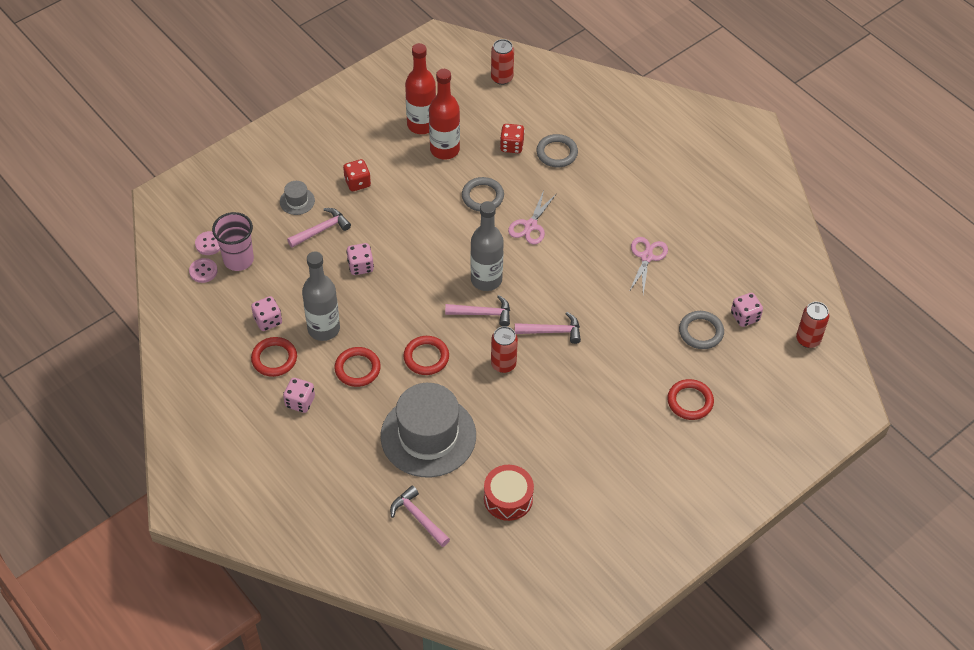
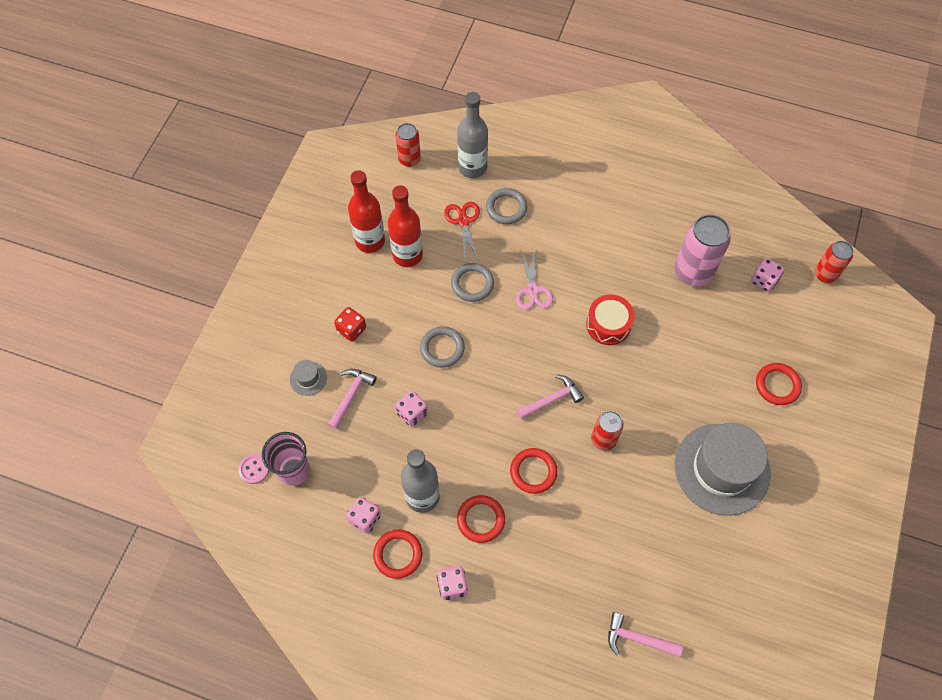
camera: 30 degrees left, 10 degrees up
pink button [189,258,218,283] -> none
grey hat [381,383,476,477] -> grey hat moved to [675,423,771,516]
grey bottle [470,201,504,291] -> grey bottle moved to [457,92,488,178]
red drum [484,465,534,521] -> red drum moved to [586,294,635,345]
red dice [500,124,525,153] -> red scissors [444,202,480,260]
pink hammer [515,312,581,344] -> none
pink scissors [629,237,668,294] -> none
grey ring [679,311,724,349] -> grey ring moved to [420,326,465,368]
none -> pink can [674,214,731,287]

